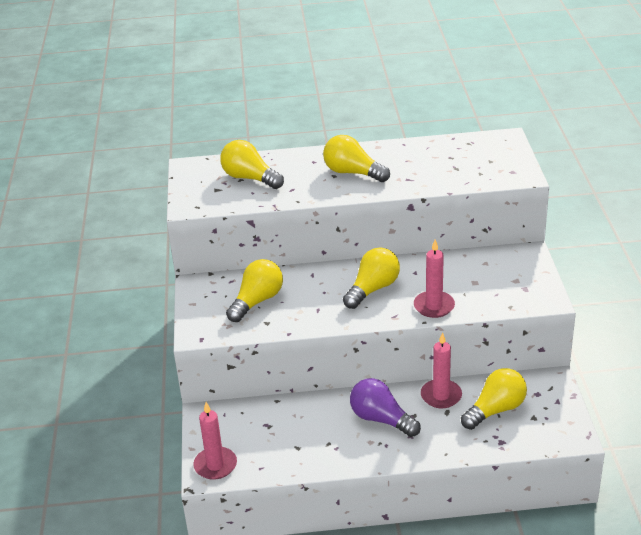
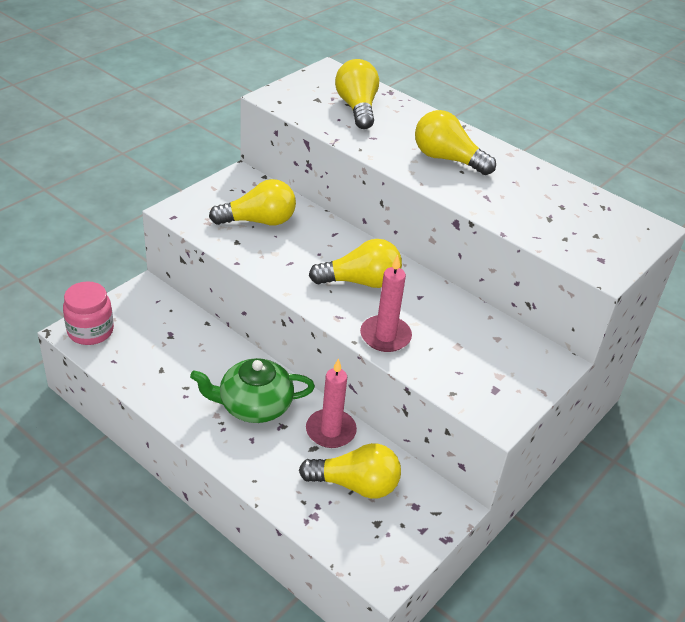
camera: 40 degrees right, 5 degrees up
pink candle [193,402,237,480] -> pink jar [63,281,114,345]
yellow light bulb [323,135,390,182] -> yellow light bulb turned 45 degrees counterclockwise [415,110,496,175]
purple light bulb [350,378,421,437] -> green teapot [190,358,315,423]

